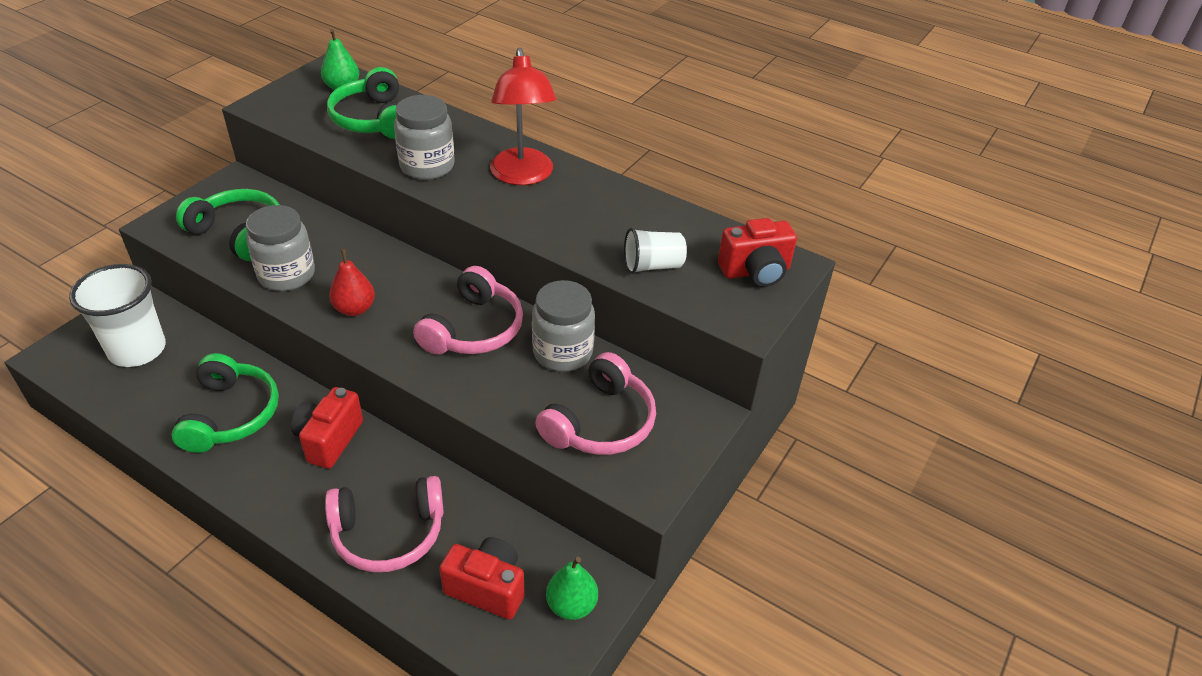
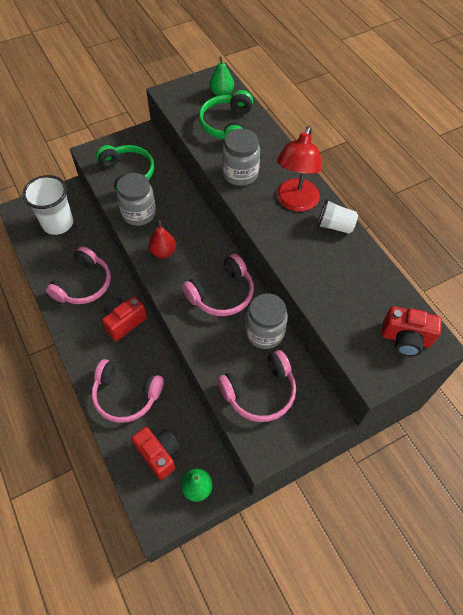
camera: 30 degrees right, 15 degrees up
green headphones [171,353,279,453] -> pink headphones [46,246,111,304]
white cup [624,228,687,274] -> white cup moved to [317,199,358,234]

